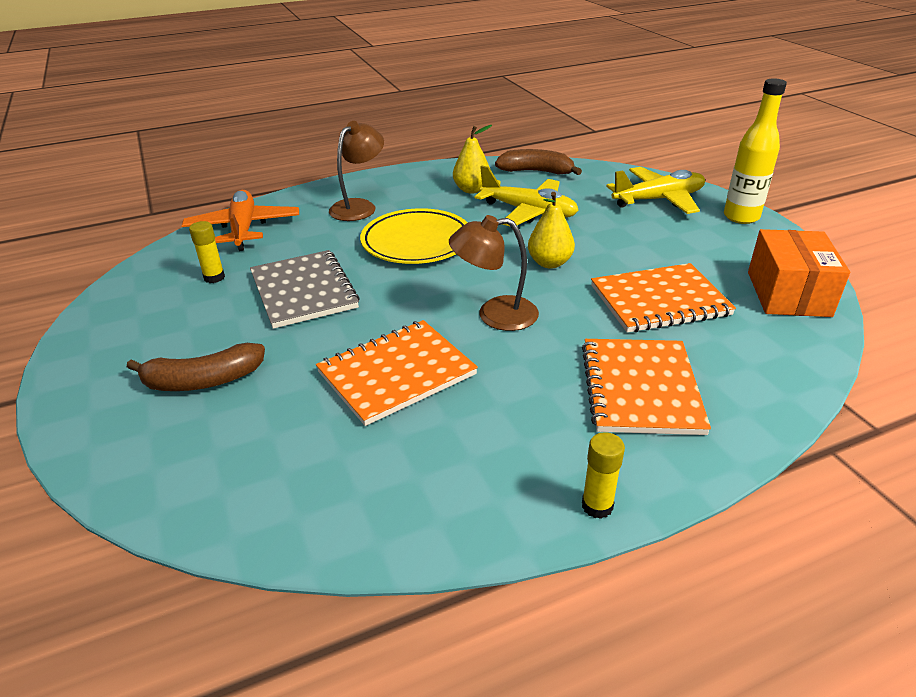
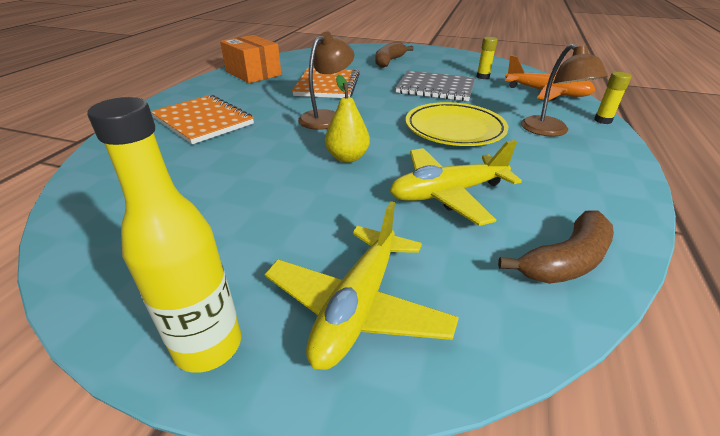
camera: 130 degrees right, 0 degrees up
yellow pear [453,125,492,194] -> none
yellow glue stick [582,432,625,519] -> yellow glue stick moved to [594,72,631,124]
orange notebook [591,263,736,333] -> none
orange box [748,229,850,317] -> orange box moved to [220,35,282,83]

